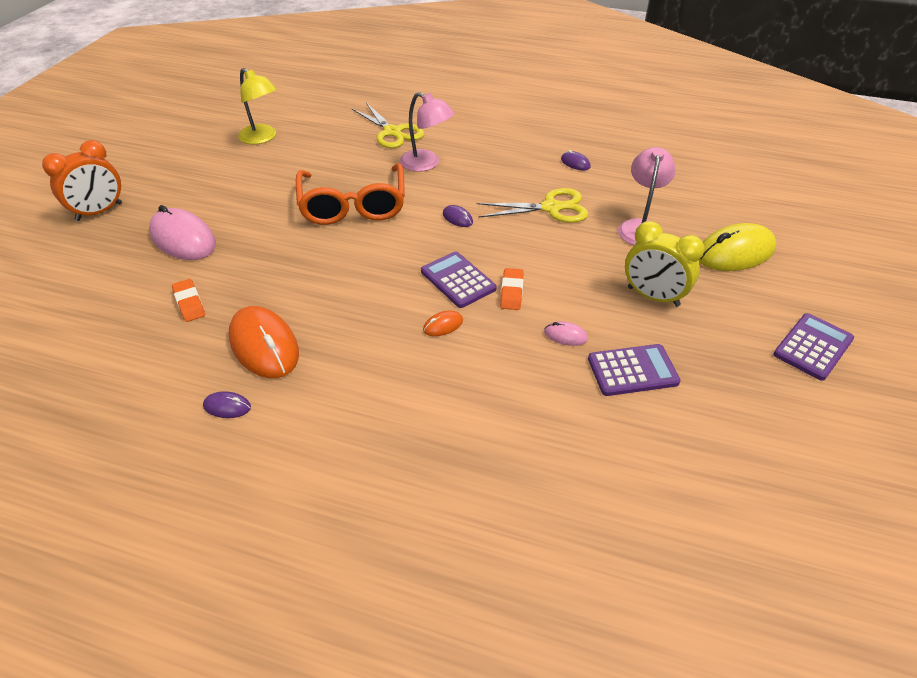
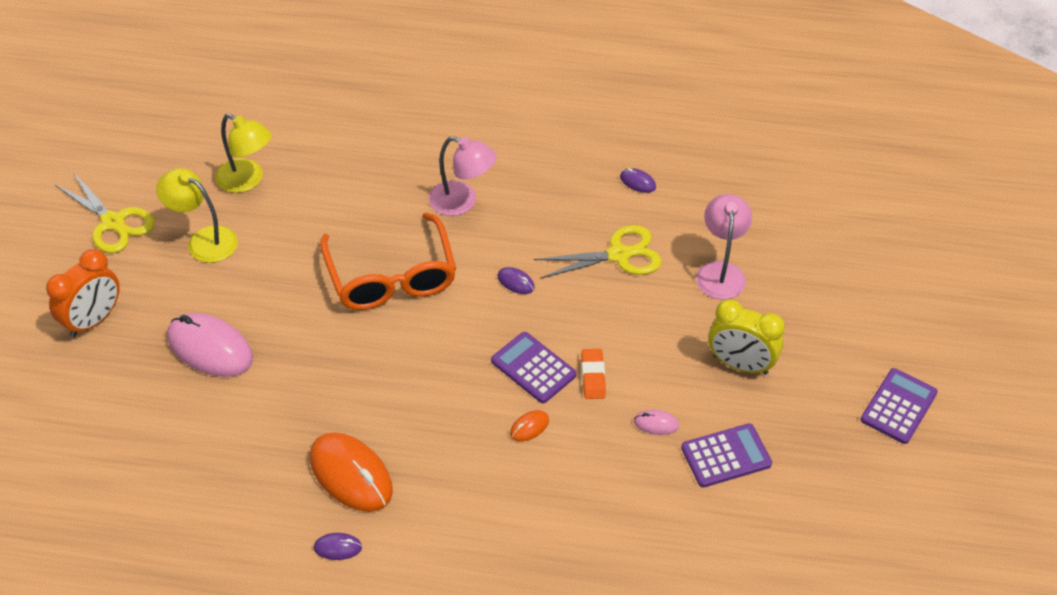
camera: 10 degrees left, 5 degrees up
orange eraser [172,279,205,322] -> none
yellow scissors [352,103,424,148] -> yellow scissors moved to [54,172,155,253]
yellow mouse [699,223,776,271] -> none
none -> yellow lamp [156,168,238,263]

